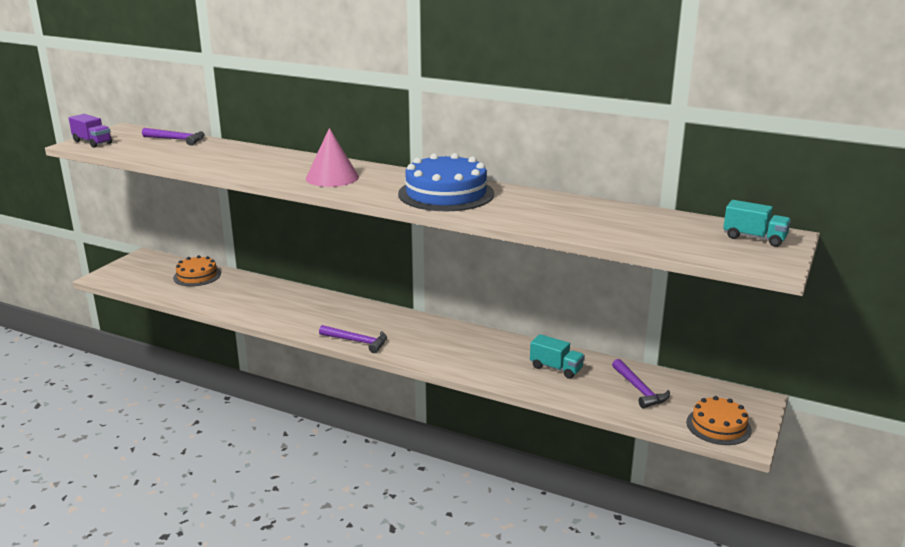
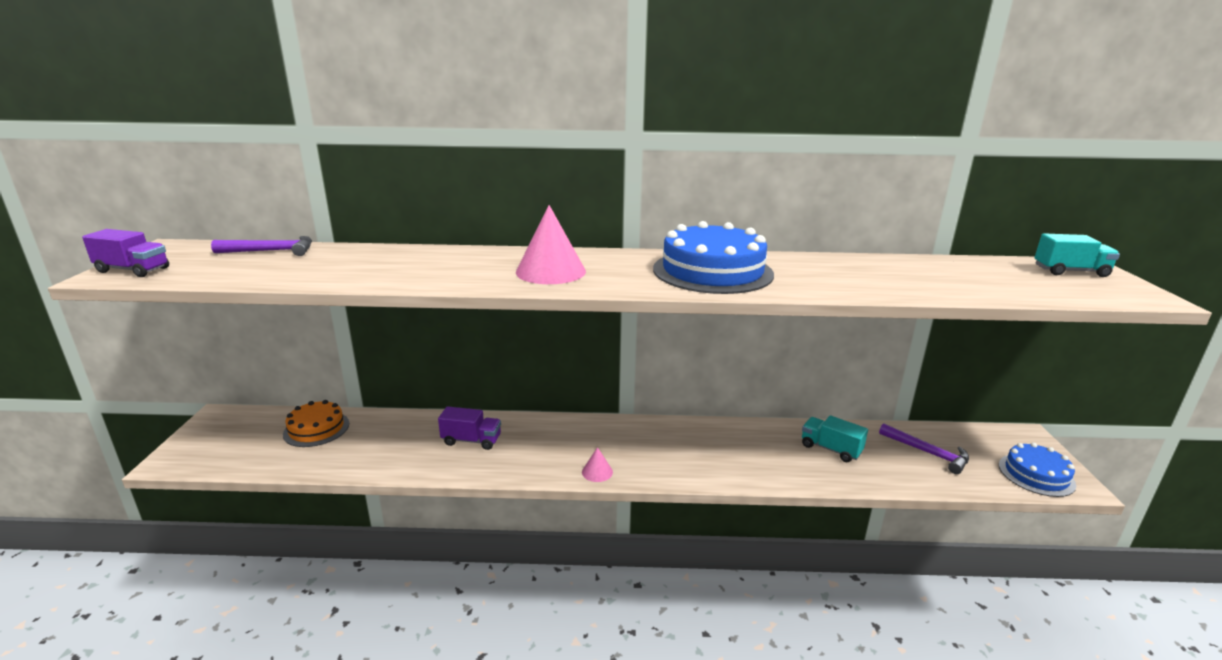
camera: 25 degrees left, 0 degrees up
purple hammer [319,325,387,353] -> pink cone [582,447,613,482]
turquoise truck [530,334,585,379] -> turquoise truck turned 150 degrees counterclockwise [802,415,868,462]
orange cake [686,396,752,445] -> blue cake [999,443,1076,497]
none -> purple truck [438,406,501,450]

